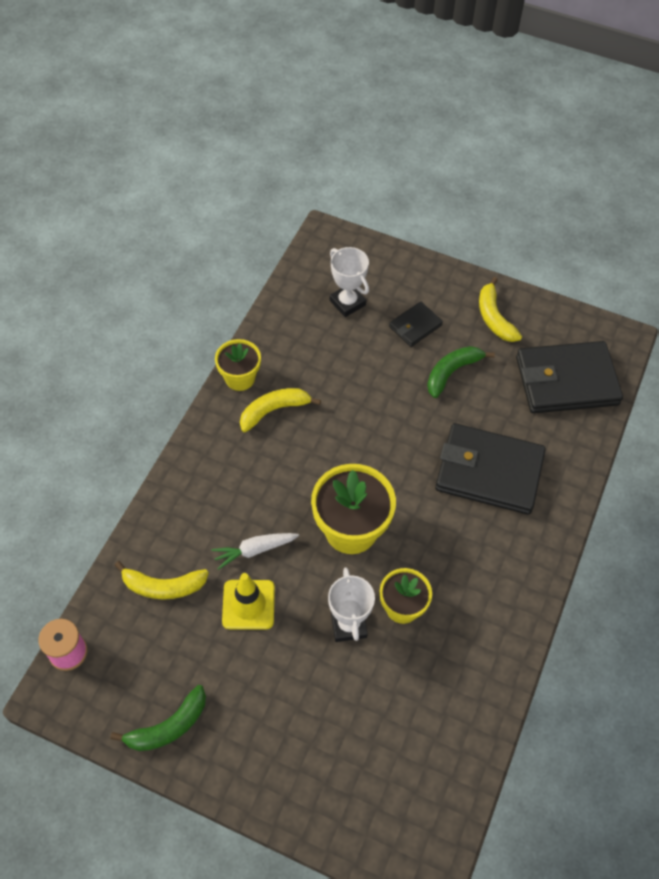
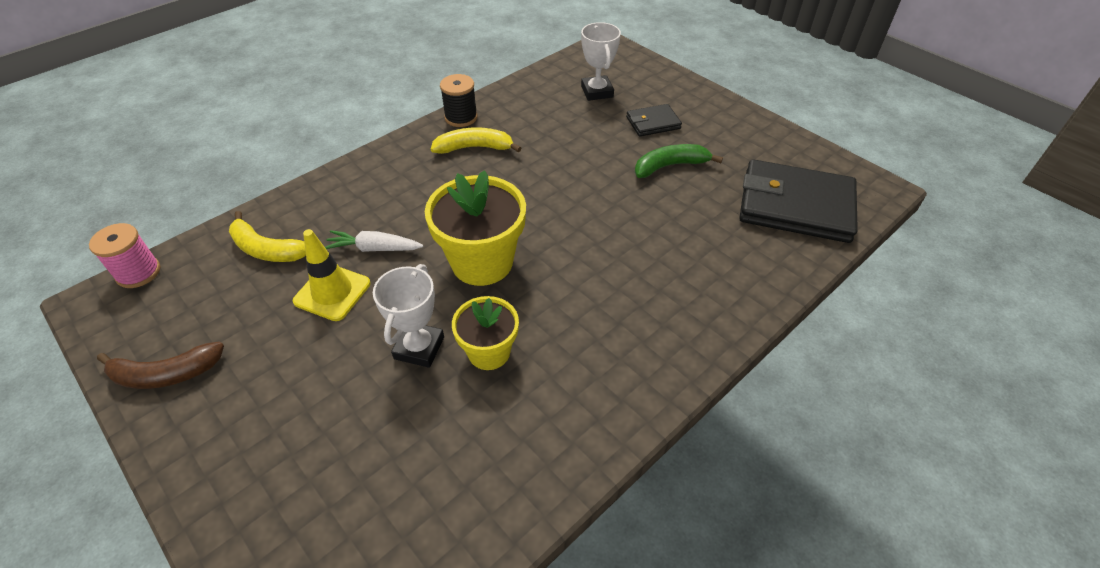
camera: 25 degrees right, 10 degrees down
green banana [110,685,206,751] -> brown banana [97,342,224,389]
yellow flower pot [215,339,261,391] -> black spool [440,74,478,127]
black wallet [435,423,546,515] -> none
yellow banana [479,277,522,342] -> none

